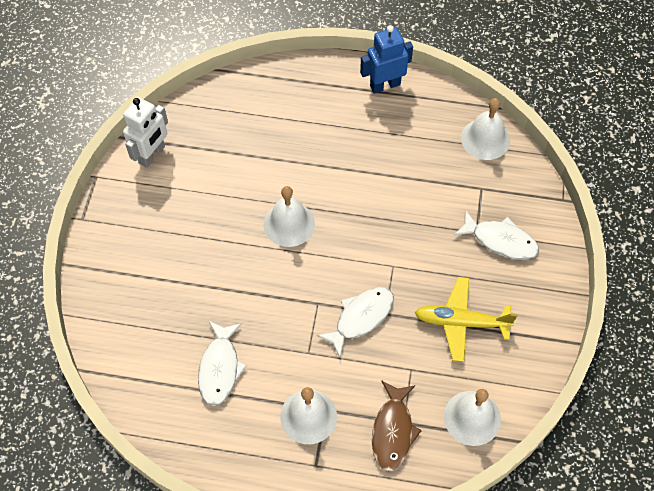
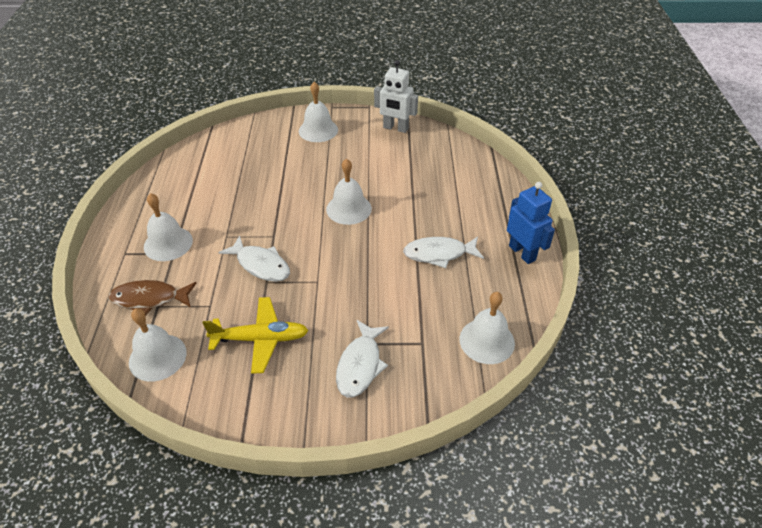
camera: 80 degrees right, 15 degrees down
white fish [198,321,247,406] -> white fish moved to [403,236,484,268]
yellow plane [415,277,518,362] -> yellow plane turned 90 degrees clockwise [203,297,309,374]
none -> white bell [299,82,338,142]

